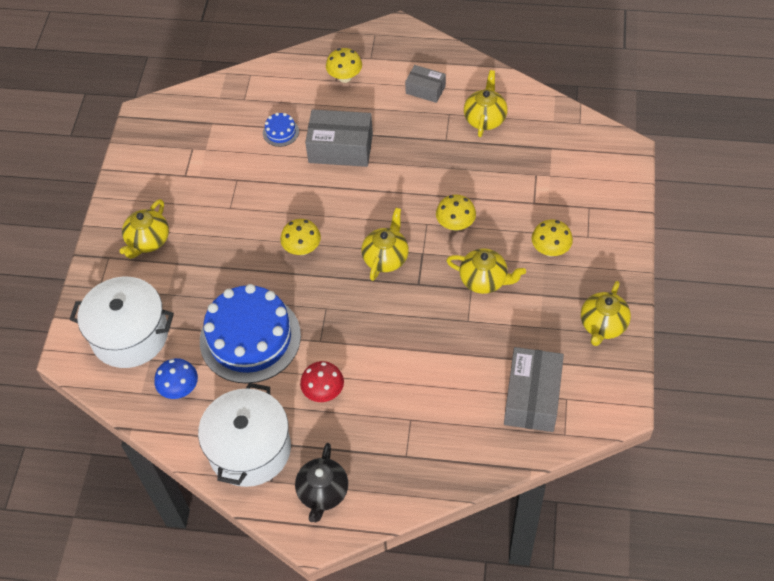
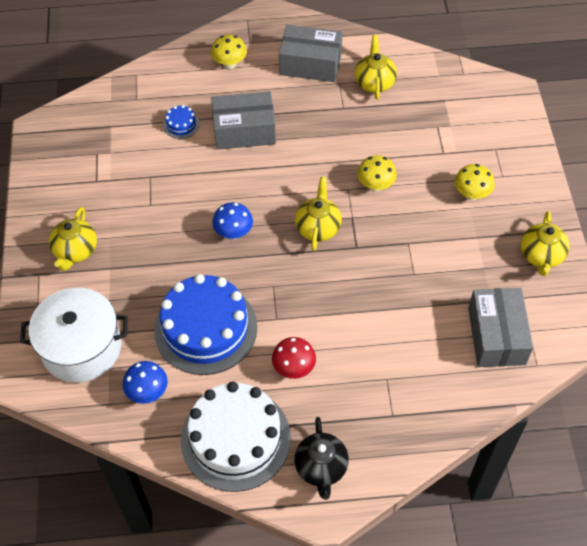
camera: 15 degrees left, 0 degrees up
white pot [198,383,291,487] -> white cake [181,382,291,492]
yellow mushroom [280,219,321,255] -> blue mushroom [212,202,253,239]
grey box [405,65,446,103] -> grey box [279,25,342,82], size x1.72
yellow teapot [446,248,526,294] -> none

